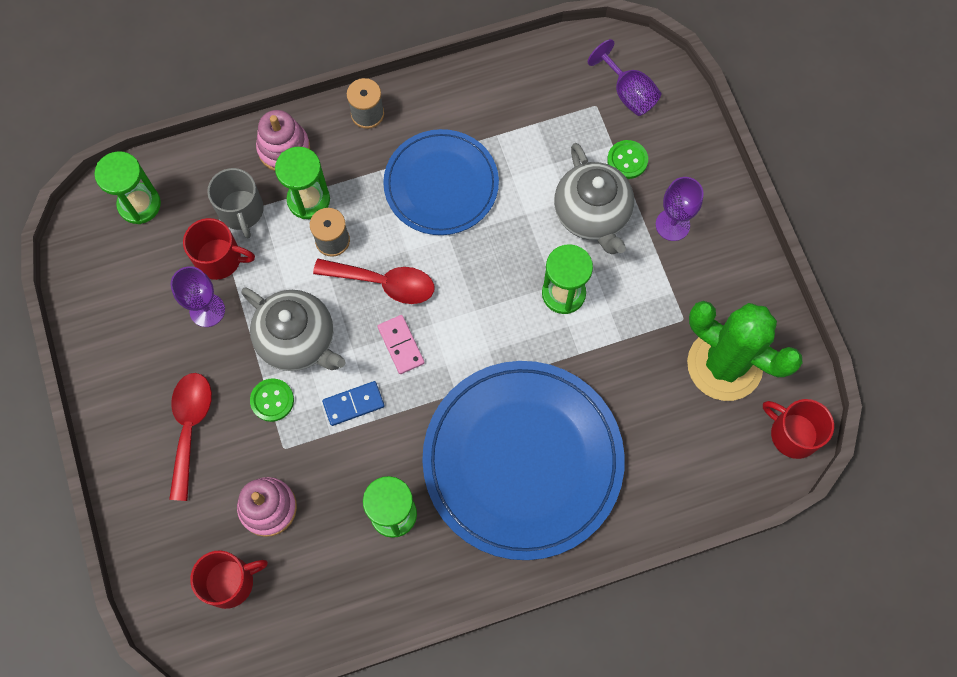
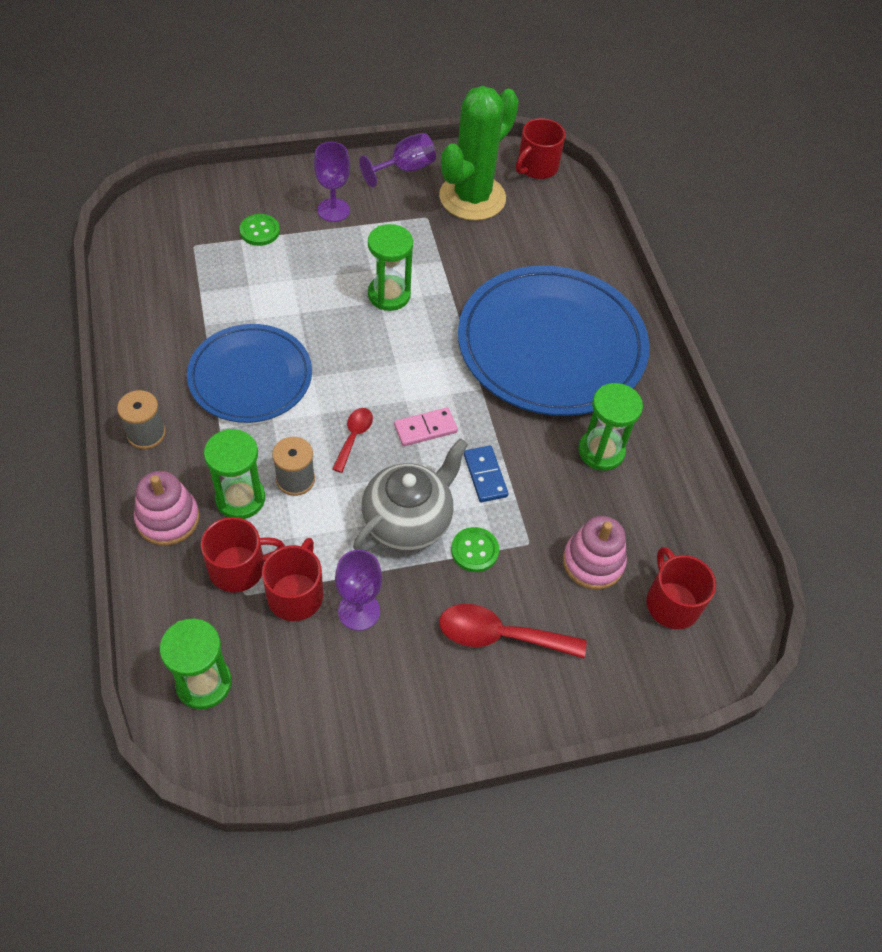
camera: 90 degrees left, 15 degrees down
grey mug [207,168,264,238] -> red mug [201,517,285,592]
red spoon [313,259,434,304] -> red spoon [332,408,373,473], size x0.59
grey teapot [554,143,634,254] -> none
purple goblet [588,39,661,116] -> purple goblet moved to [359,133,436,187]

